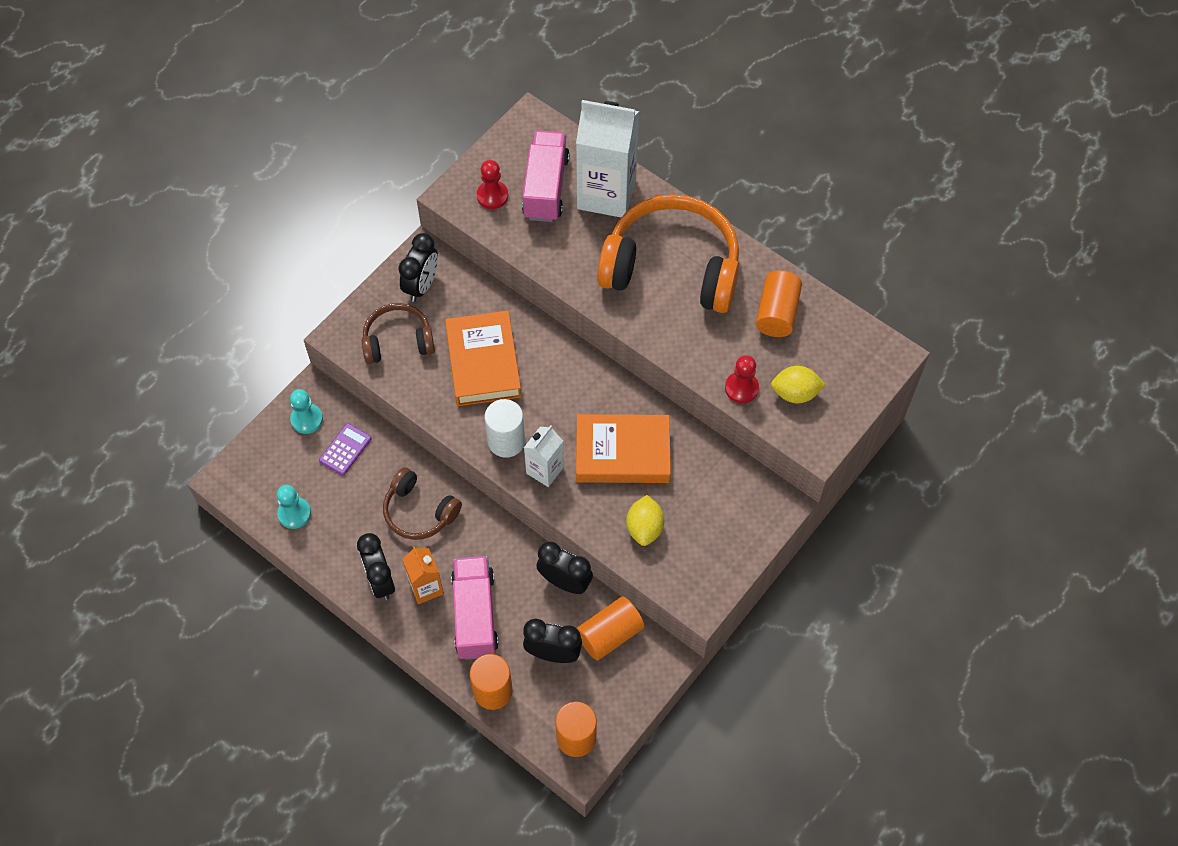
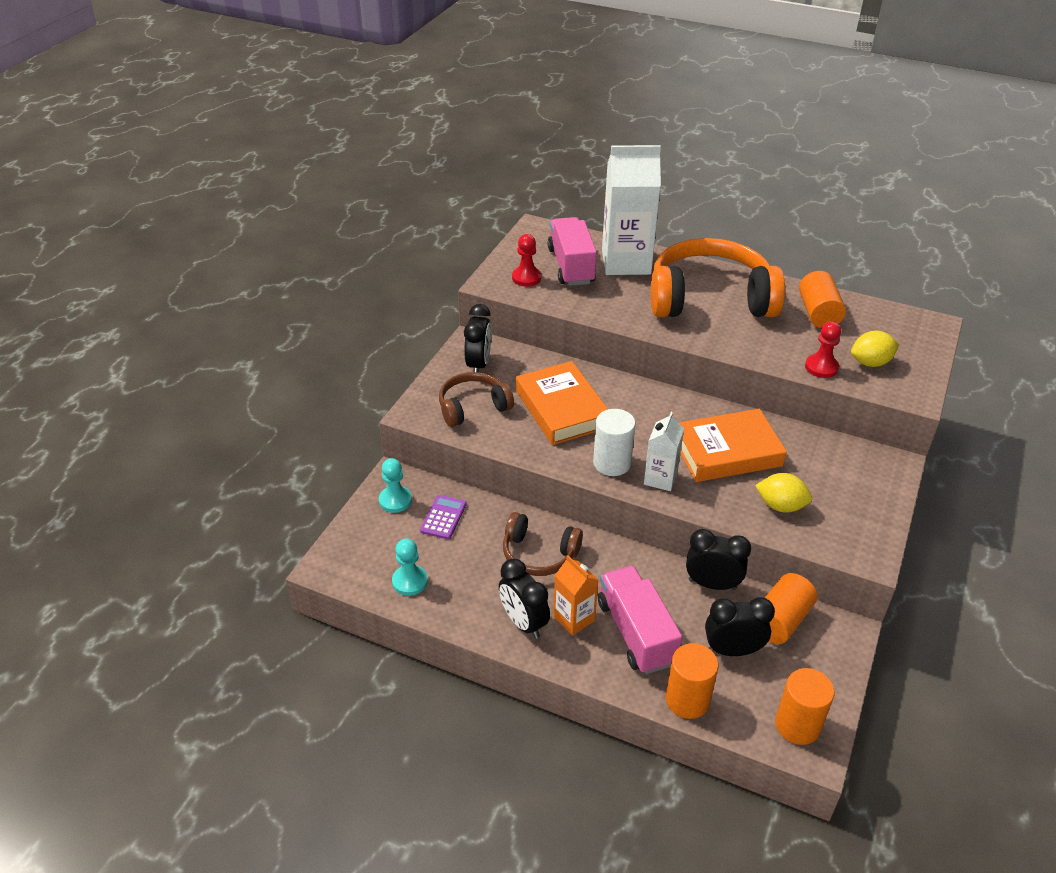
camera: 15 degrees left, 20 degrees down
yellow lemon [626,495,664,546] -> yellow lemon turned 60 degrees counterclockwise [755,473,812,512]

